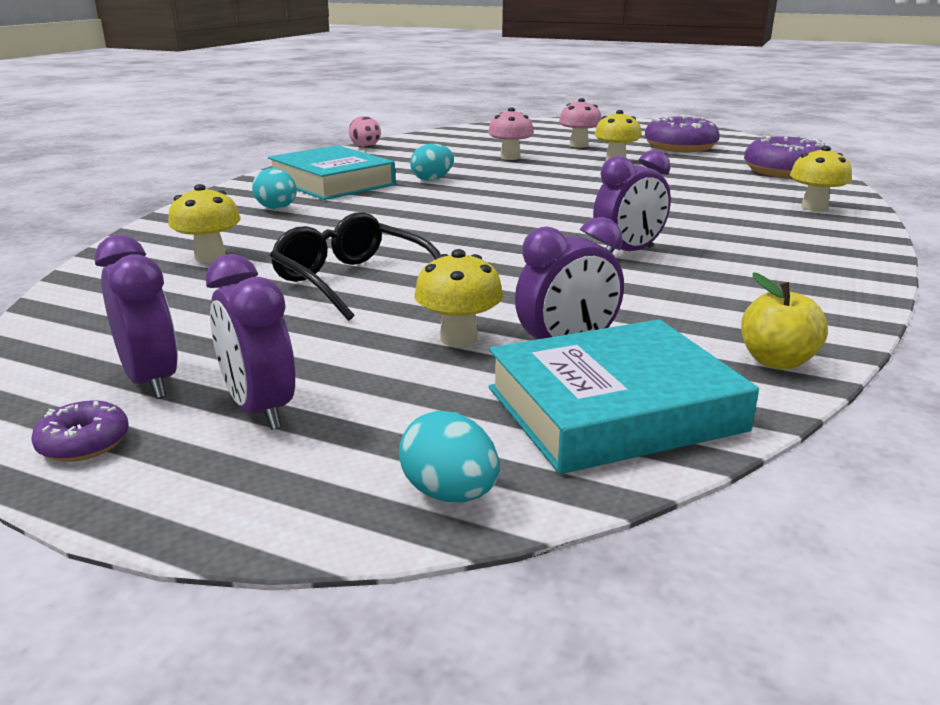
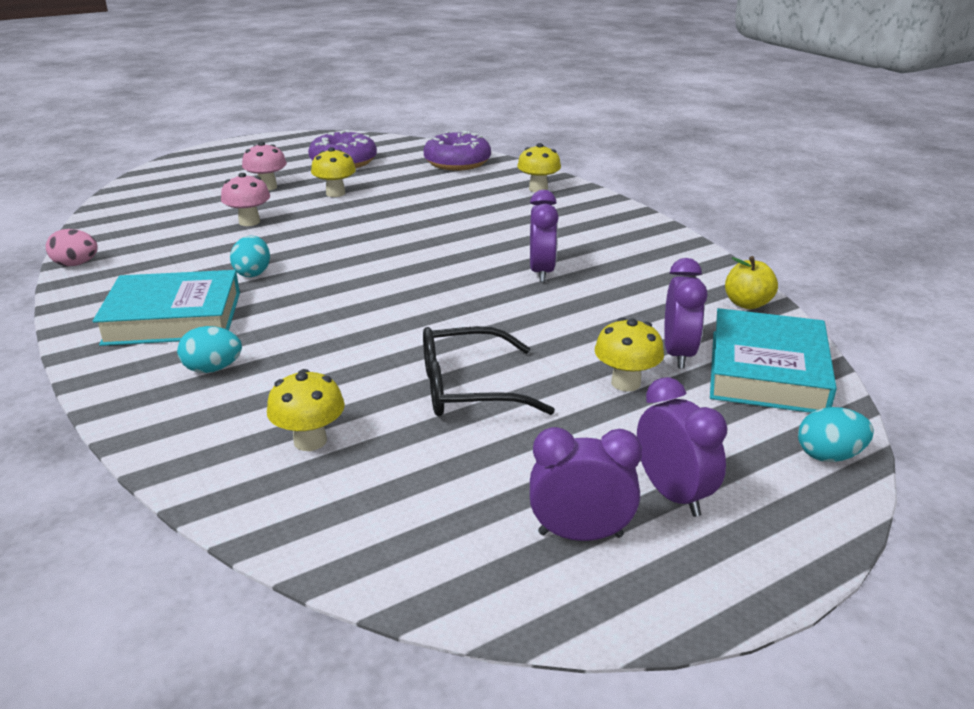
camera: 55 degrees left, 5 degrees up
purple donut [31,400,129,462] -> none
purple clock [206,254,295,430] -> purple clock turned 120 degrees counterclockwise [637,377,727,517]

